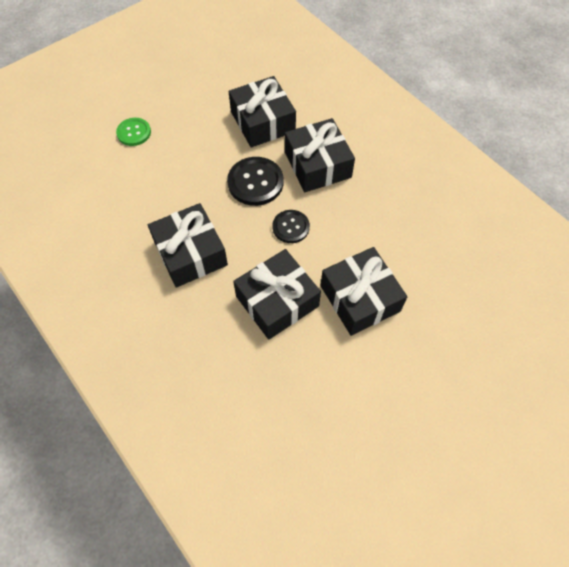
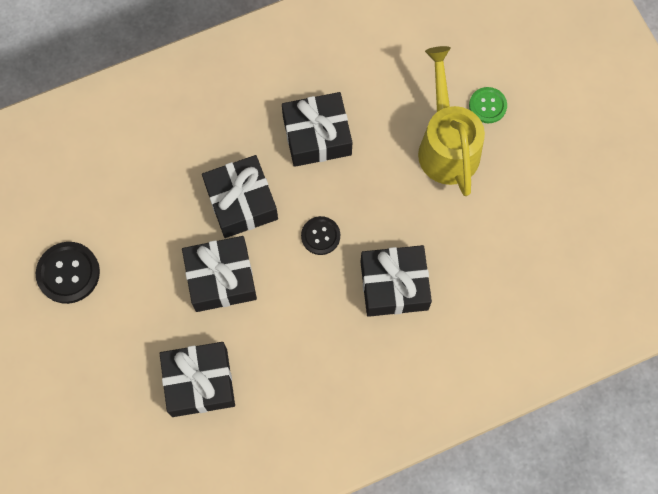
camera: 105 degrees right, 10 degrees up
black button [227,157,283,206] -> black button moved to [36,242,100,304]
black gift [229,76,296,147] -> black gift moved to [159,342,235,417]
none -> yellow watering can [418,46,485,196]

